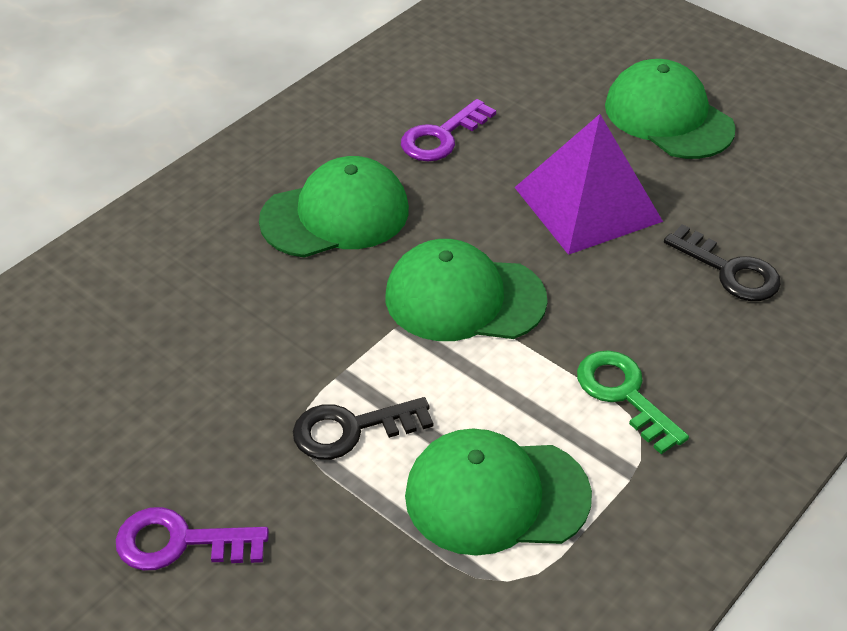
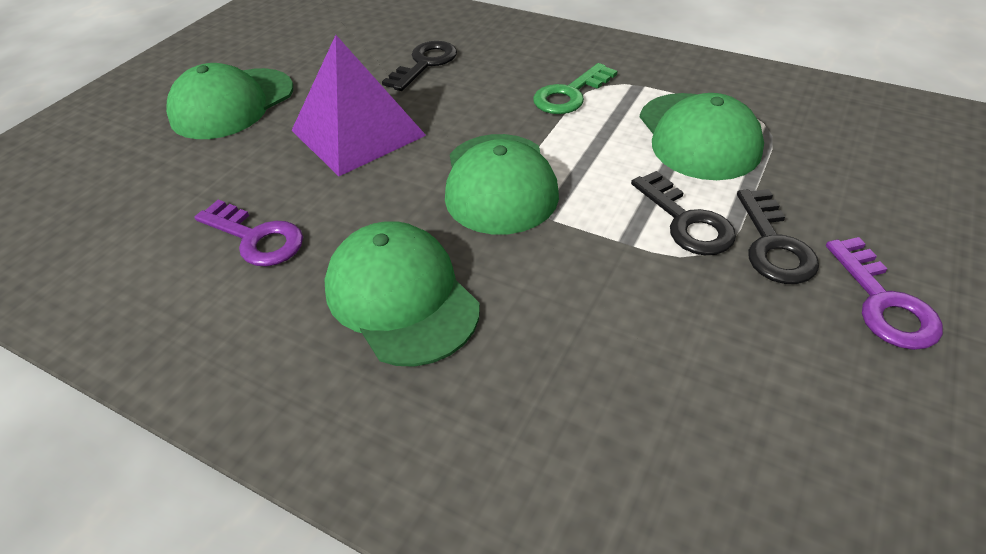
camera: 100 degrees left, 0 degrees up
none -> black key [737,189,819,284]

